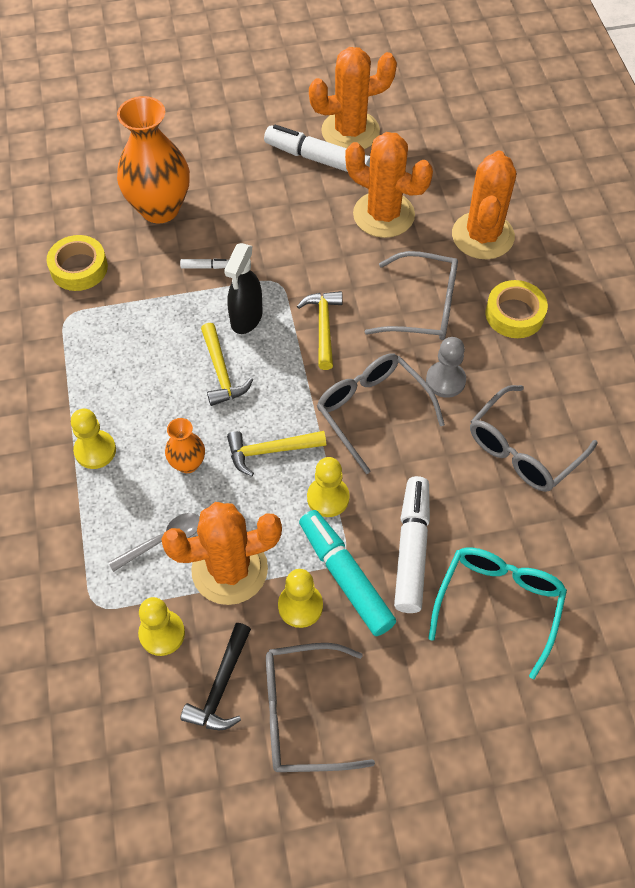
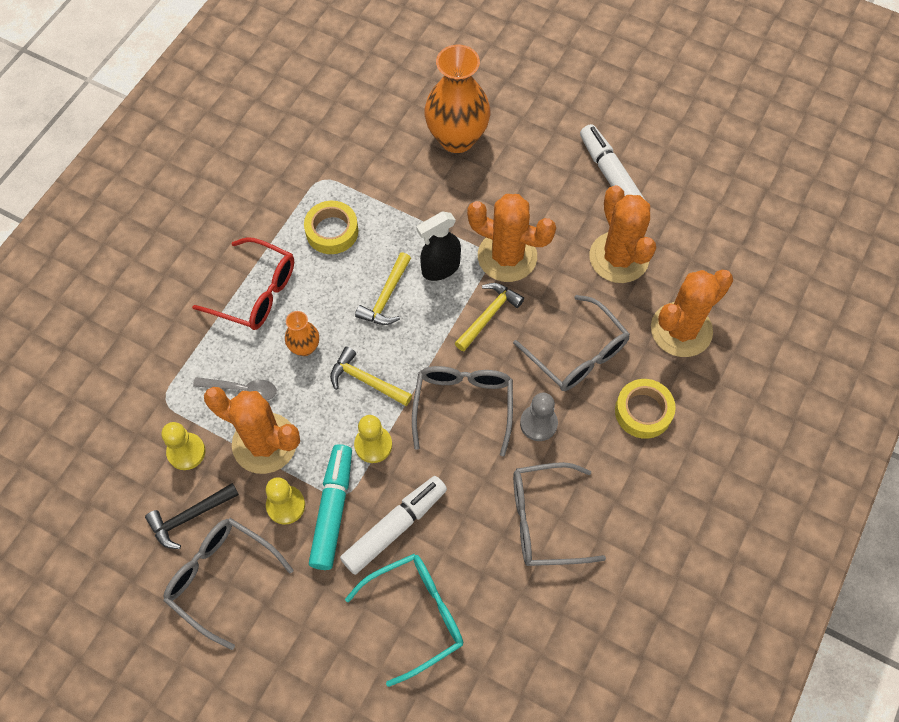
camera: 40 degrees right, 5 degrees up
yellow tape [46,235,108,291] -> yellow tape moved to [304,201,358,254]
yellow pawn [71,408,116,469] -> red glasses [192,237,294,330]
white marker [180,258,229,269] -> none
orange cactus [309,47,397,149] -> orange cactus moved to [467,194,556,282]

